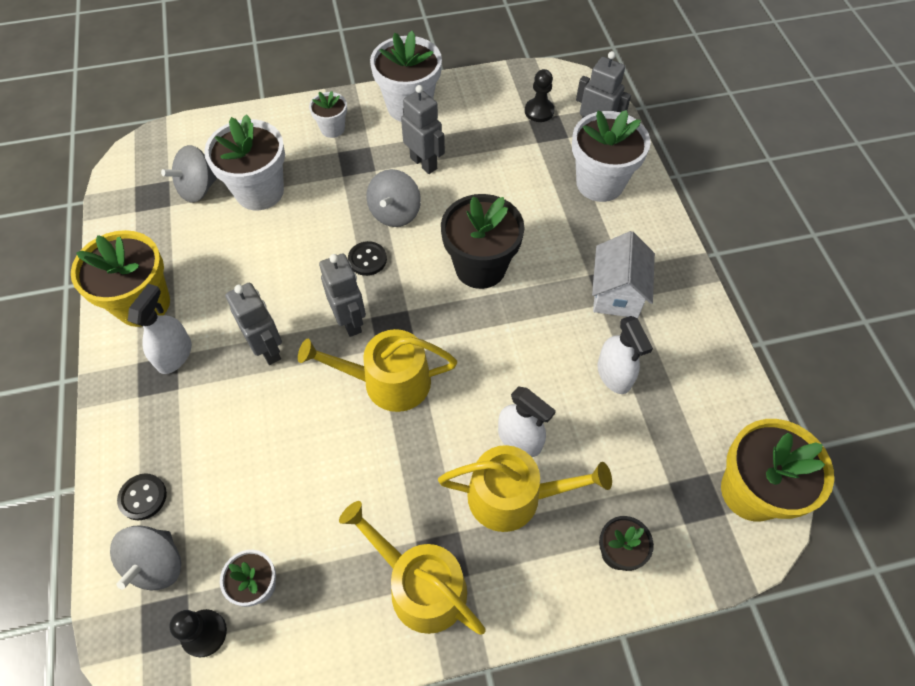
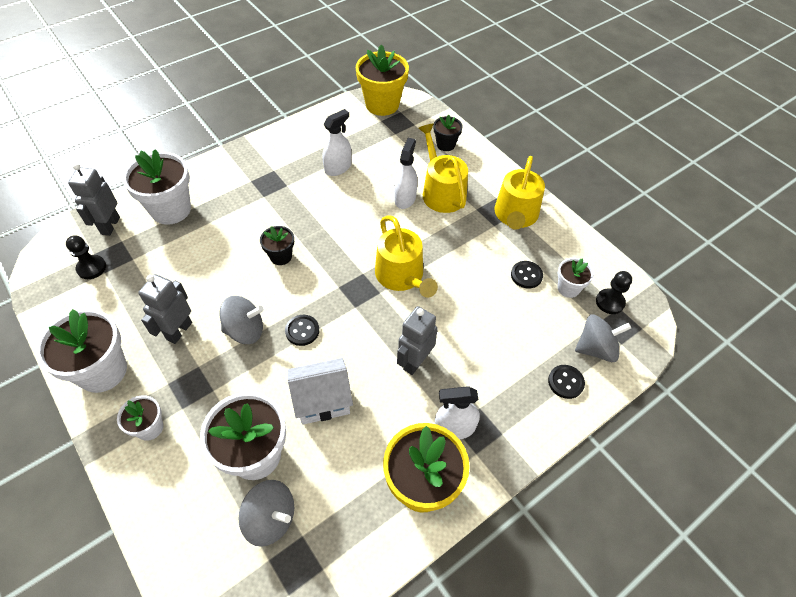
camera: 115 degrees left, 5 degrees down
grey robot [319,253,366,337] -> none
black flower pot [441,194,525,289] -> black flower pot [260,226,294,265], size x0.53
white house [592,231,655,318] -> white house moved to [288,358,353,425]
none -> black button [511,261,543,289]

